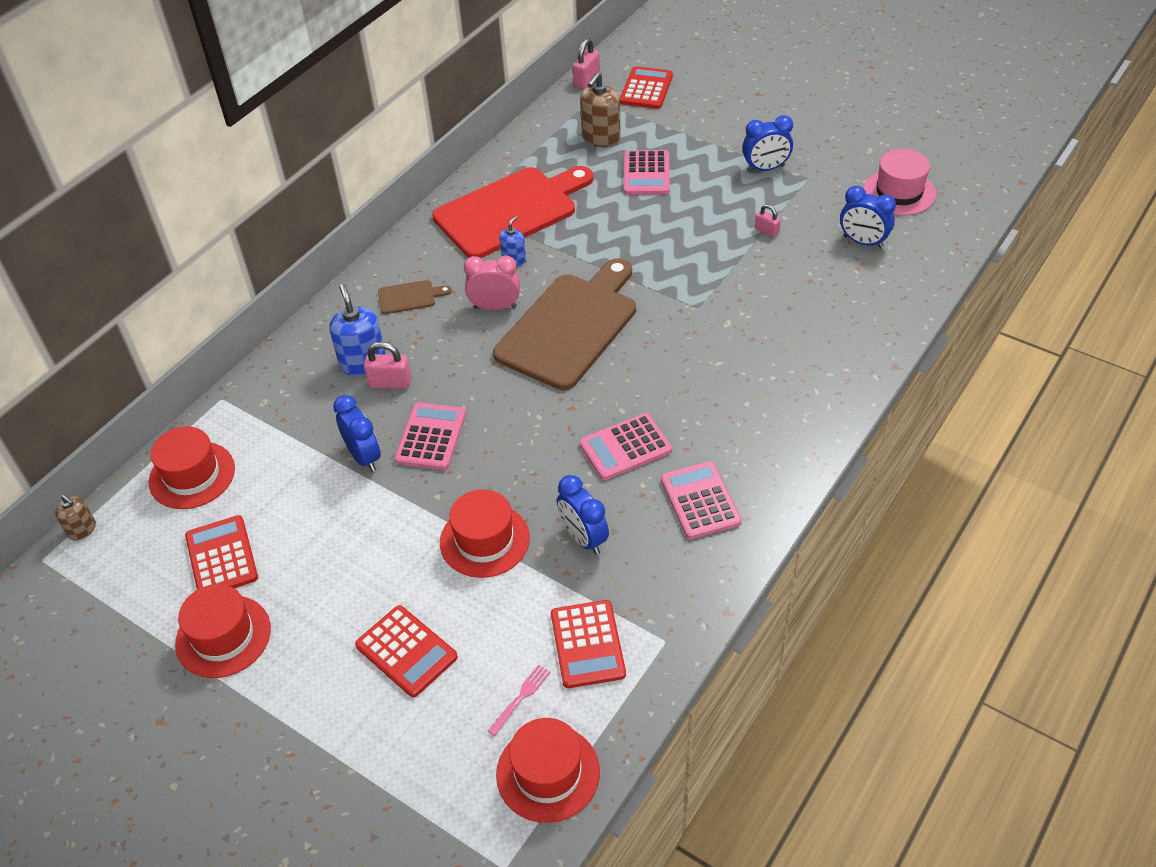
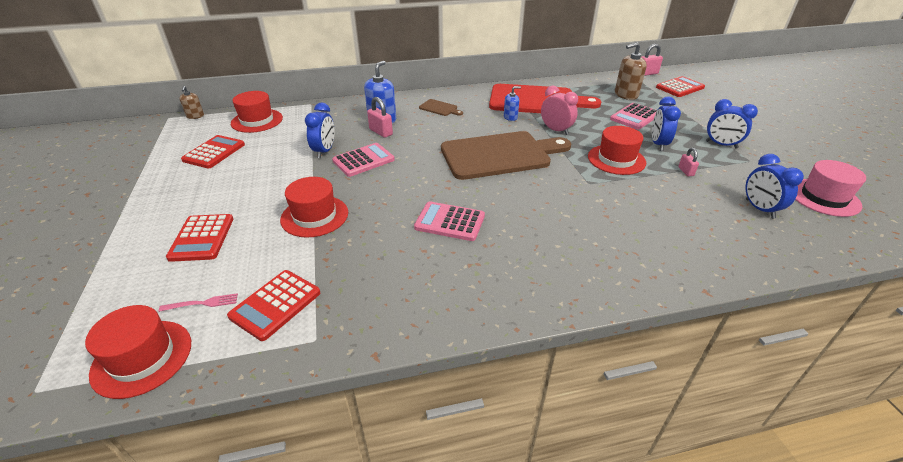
camera: 40 degrees right, 10 degrees down
red hat [175,584,271,678] -> red hat moved to [588,126,646,175]
pink clock [464,256,520,311] -> pink clock moved to [541,86,578,135]
blue clock [557,475,609,554] -> blue clock moved to [652,96,681,151]
pink calculator [661,461,742,539] -> none

